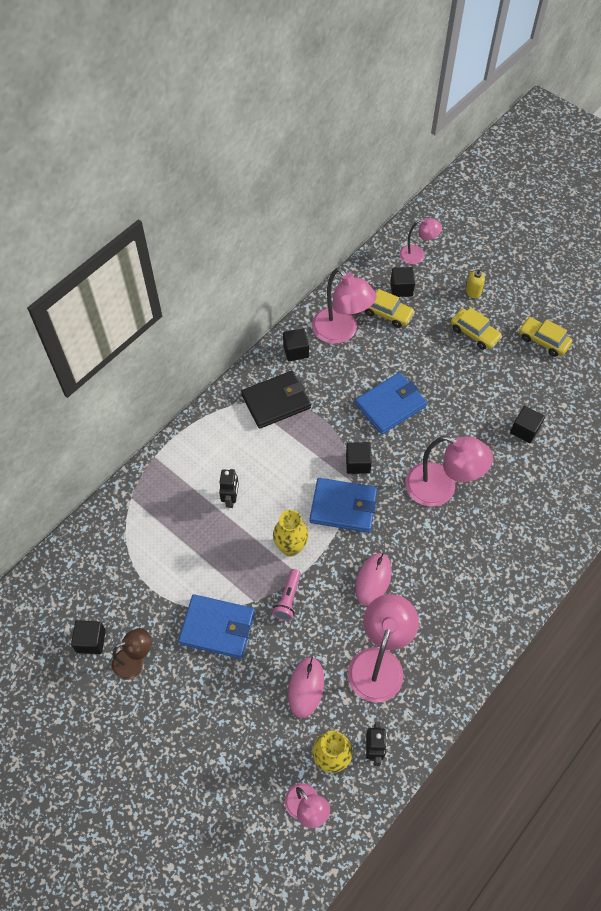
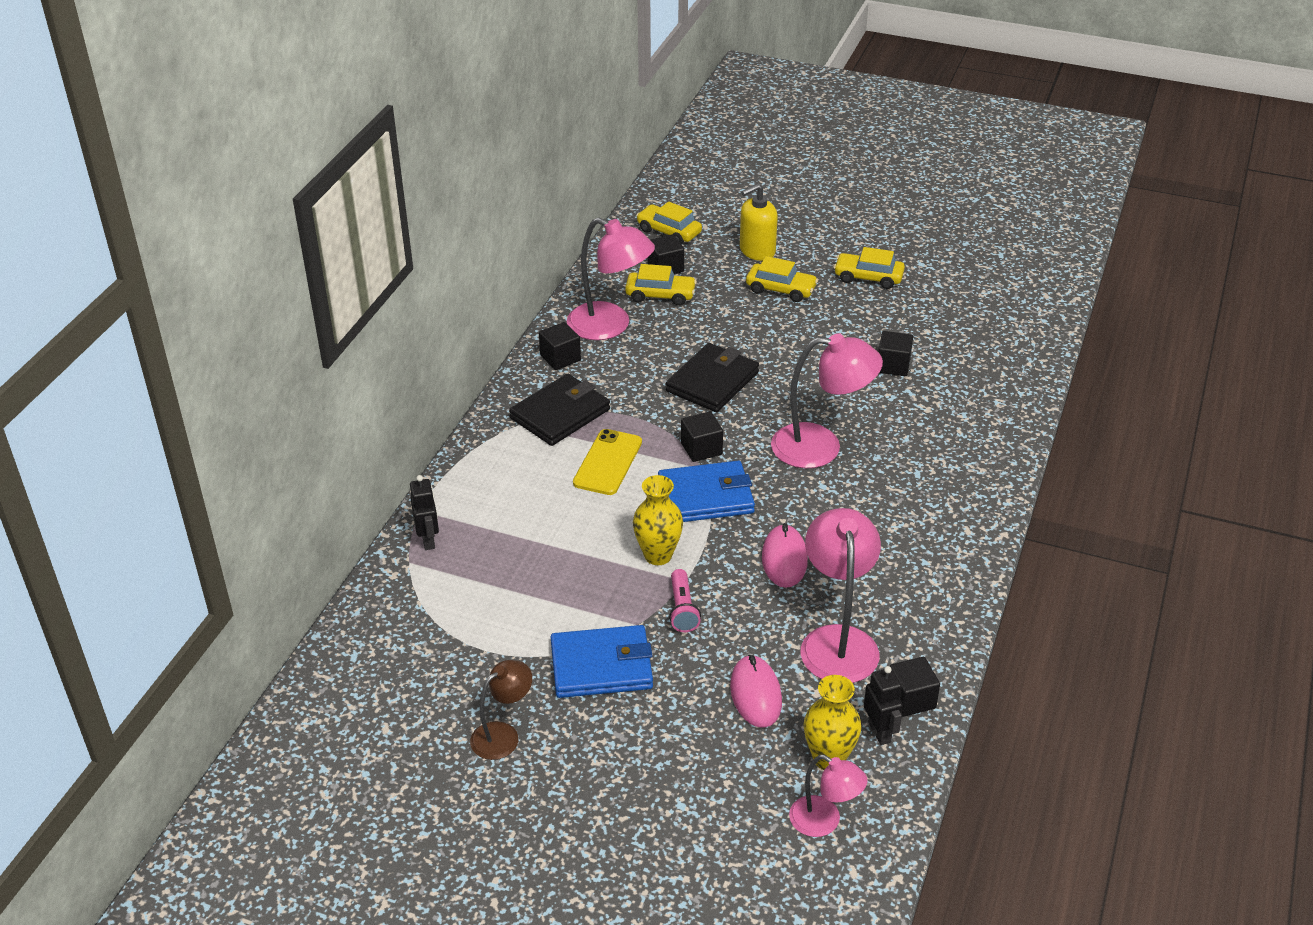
camera: 20 degrees left, 20 degrees down
black cube [71,620,106,654] -> black cube moved to [890,657,940,717]
black robot [219,469,239,508] -> black robot moved to [410,475,439,550]
blue wallet [355,372,427,434] -> black wallet [666,343,759,412]
pink lamp [400,218,442,264] -> yellow car [636,202,702,244]
yellow soap dispenser [466,268,485,299] -> yellow soap dispenser [740,183,778,261], size x1.62
none -> yellow phone [573,429,642,495]

